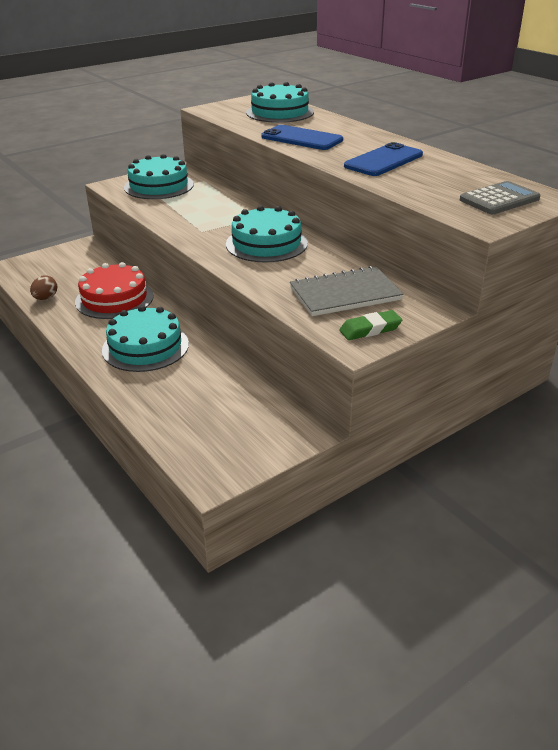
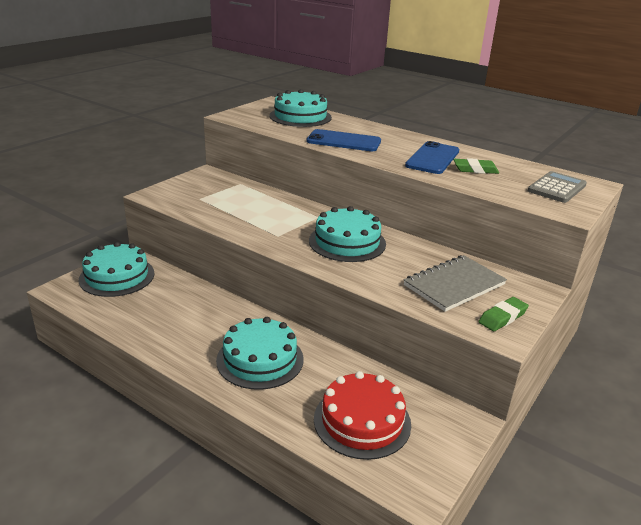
camera: 20 degrees left, 5 degrees down
brown egg [30,275,57,300] -> none
red cake [75,262,154,319] -> red cake moved to [314,371,411,460]
turquoise cake [124,154,194,199] -> turquoise cake moved to [79,242,155,297]
none -> green eraser [453,158,499,174]

